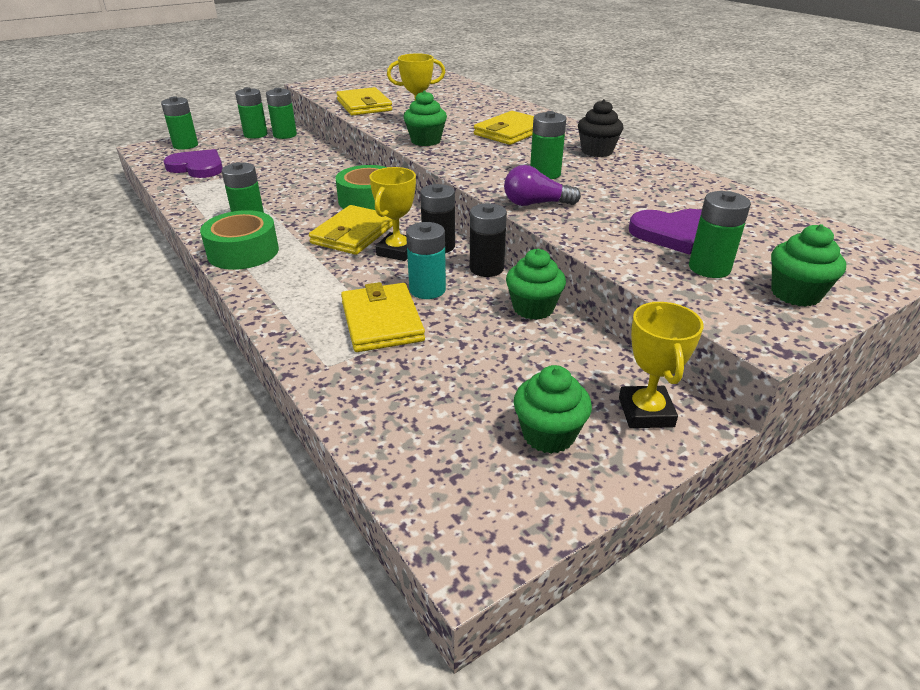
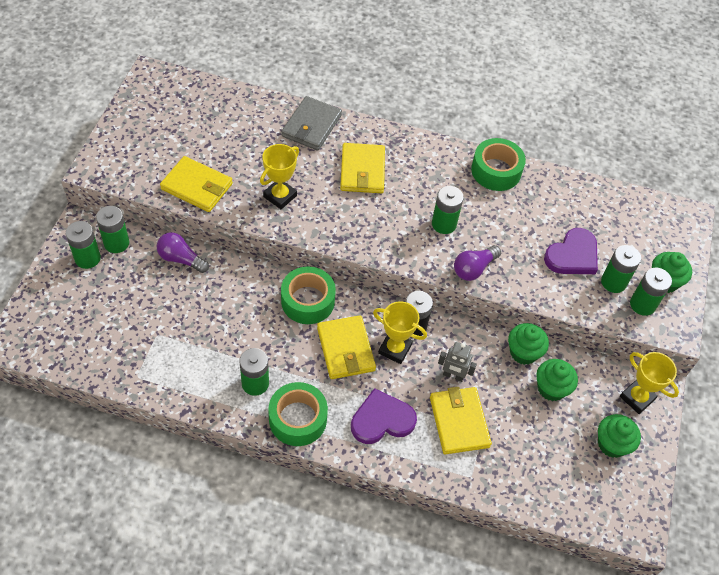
camera: 45 degrees left, 20 degrees up
green battery [161,96,198,150] -> green battery moved to [630,268,672,316]
purple heart [163,149,223,178] -> purple heart moved to [351,388,417,444]
yellow wallet [341,282,425,352] -> yellow wallet turned 45 degrees clockwise [430,387,492,454]
yellow trophy [369,167,416,261] -> yellow trophy turned 45 degrees counterclockwise [373,301,427,364]
green cupcake [404,90,447,146] -> green cupcake moved to [536,359,578,401]
turquoise battery [406,222,446,299] -> grey robot [438,342,477,382]
black battery [470,203,507,277] -> none
black cupcake [578,99,623,157] -> none
none -> purple light bulb [157,232,209,273]
none -> grey wallet [281,96,342,151]
none -> green tape [471,138,526,191]

